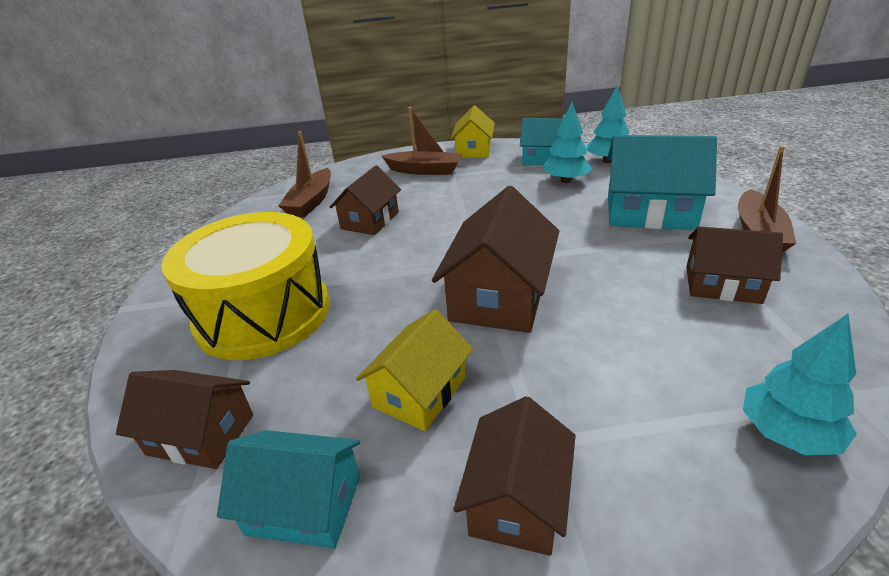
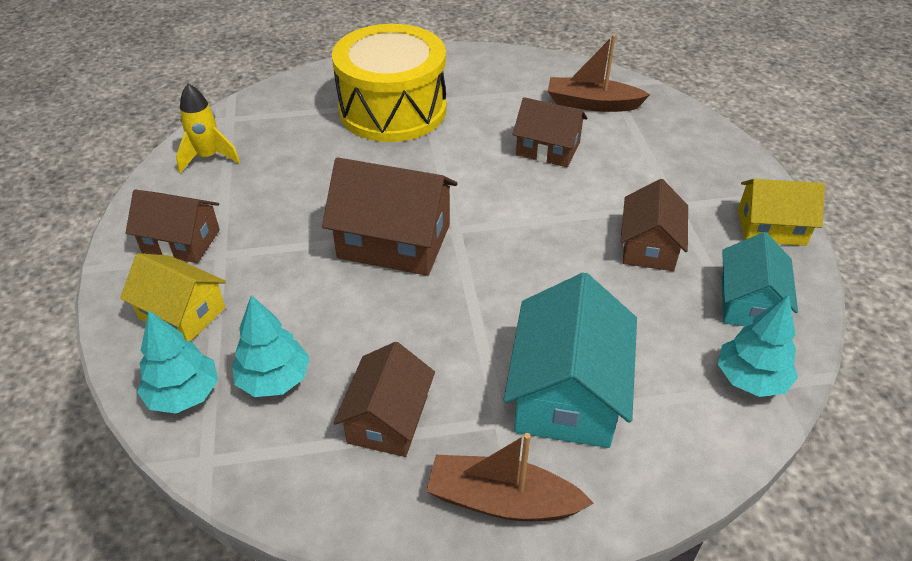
camera: 85 degrees right, 10 degrees up
brown house [116,370,253,469] -> brown house moved to [620,179,688,271]
turquoise house [217,430,360,549] -> yellow rocket [176,84,240,173]
yellow house [356,309,473,431] -> yellow house moved to [120,253,226,342]
brown boat [382,107,462,175] -> none
turquoise tree [543,102,593,183] -> turquoise tree moved to [232,295,310,397]

